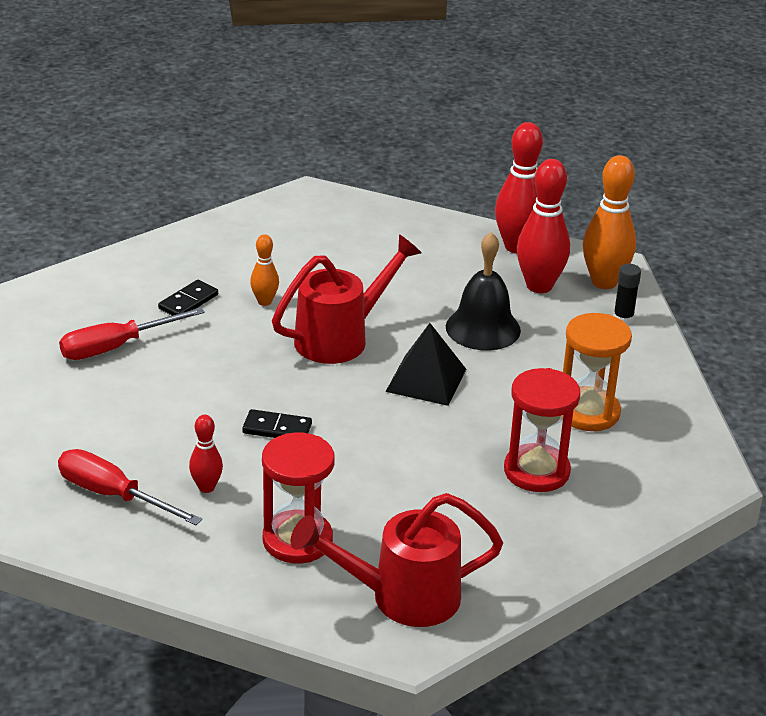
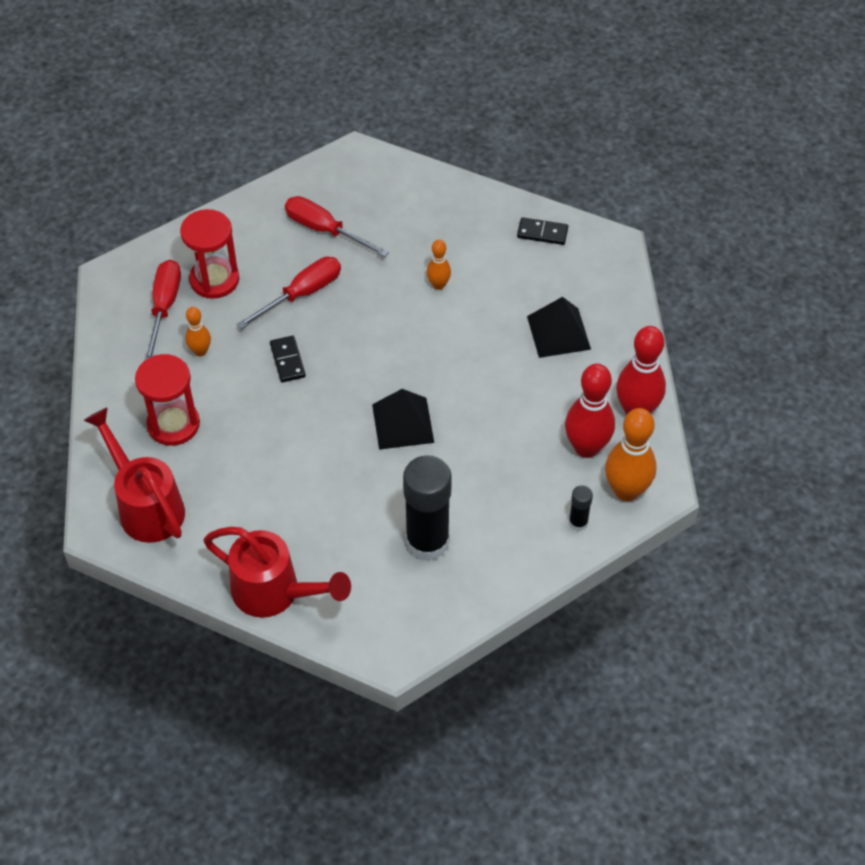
camera: 65 degrees right, 20 degrees up
black domino [158,280,218,315] -> black domino moved to [517,217,568,245]
red bowling pin [189,415,223,493] -> orange bowling pin [185,307,211,356]
red watering can [272,234,422,364] -> red watering can moved to [203,527,351,618]
black bell [446,232,521,350] -> none
red hourglass [504,368,580,492] -> red hourglass moved to [180,209,239,299]
orange hourglass [563,313,632,431] -> black glue stick [403,455,452,562]
none -> red screwdriver [236,257,341,329]
none -> black pyramid [527,297,591,358]

